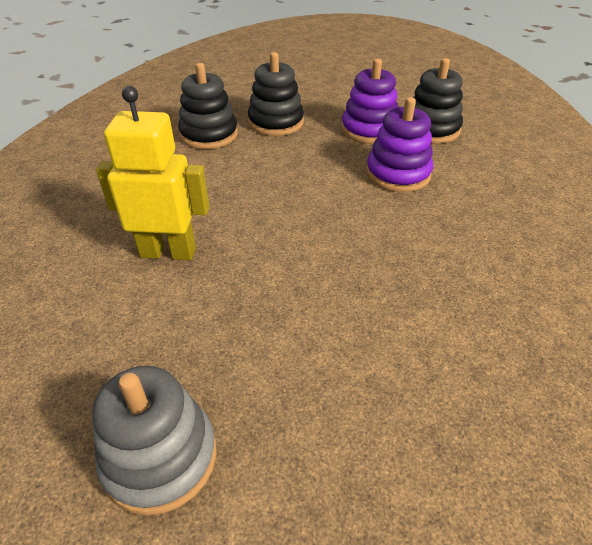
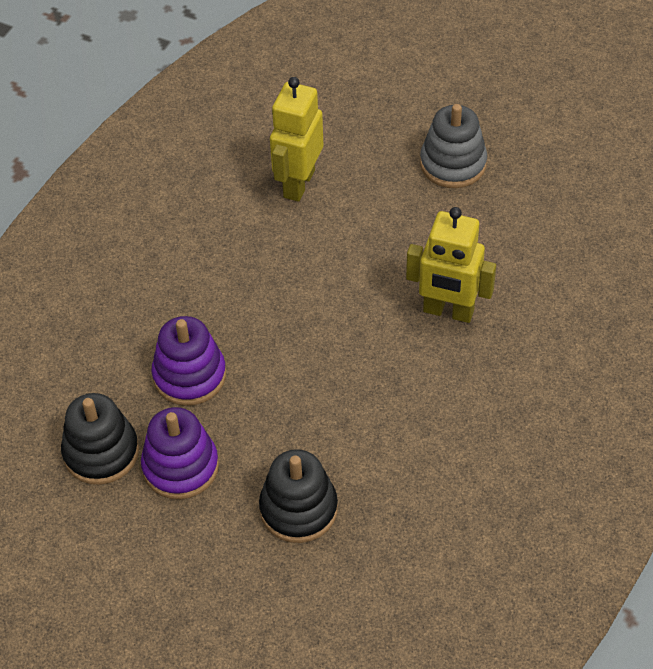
camera: 165 degrees left, 10 degrees up
black stacking toy [178,63,238,149] -> none
none -> yellow robot [270,77,323,202]

